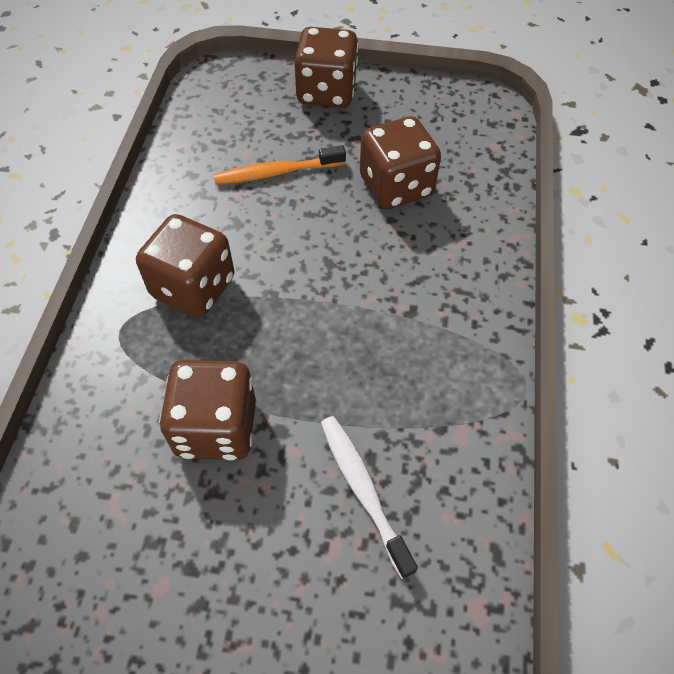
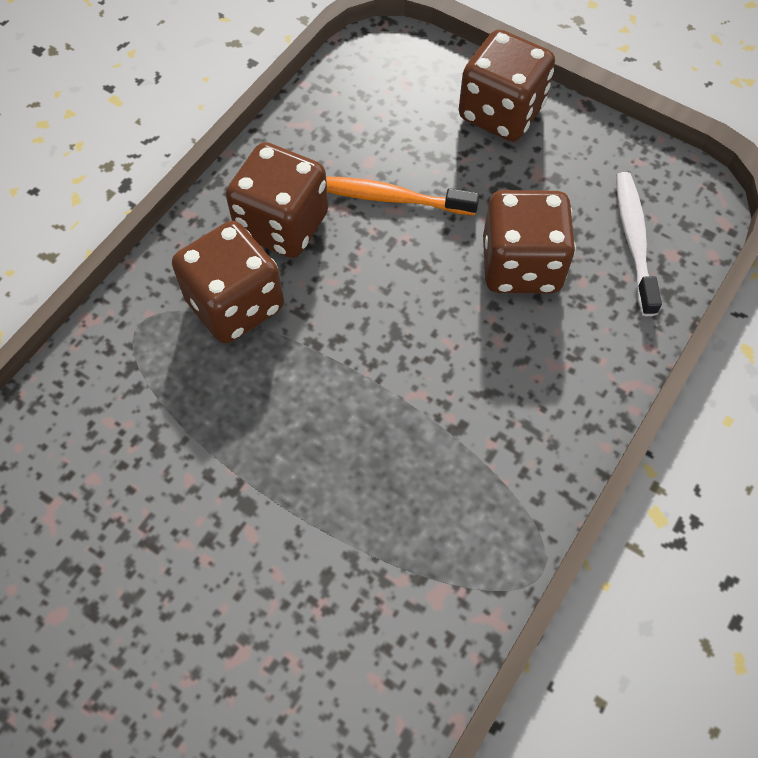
camera: 25 degrees right, 5 degrees up
brown dice [159,360,256,460] -> brown dice moved to [226,142,329,258]
white toothbrush [321,416,418,579] -> white toothbrush moved to [616,172,662,316]

